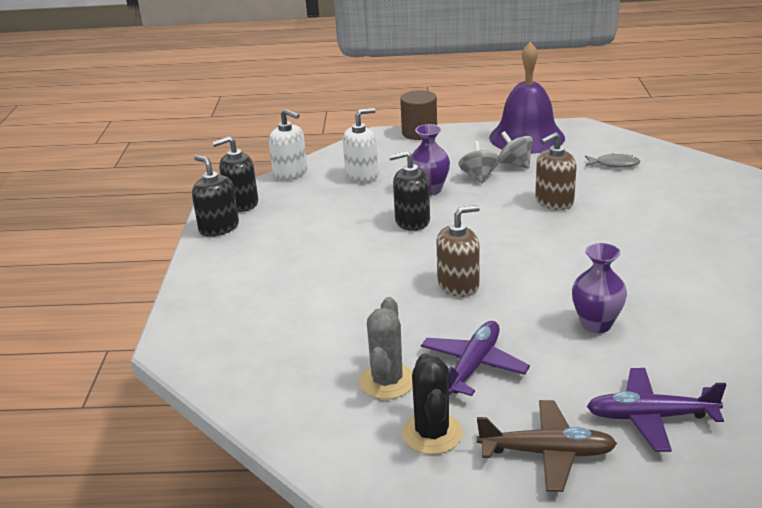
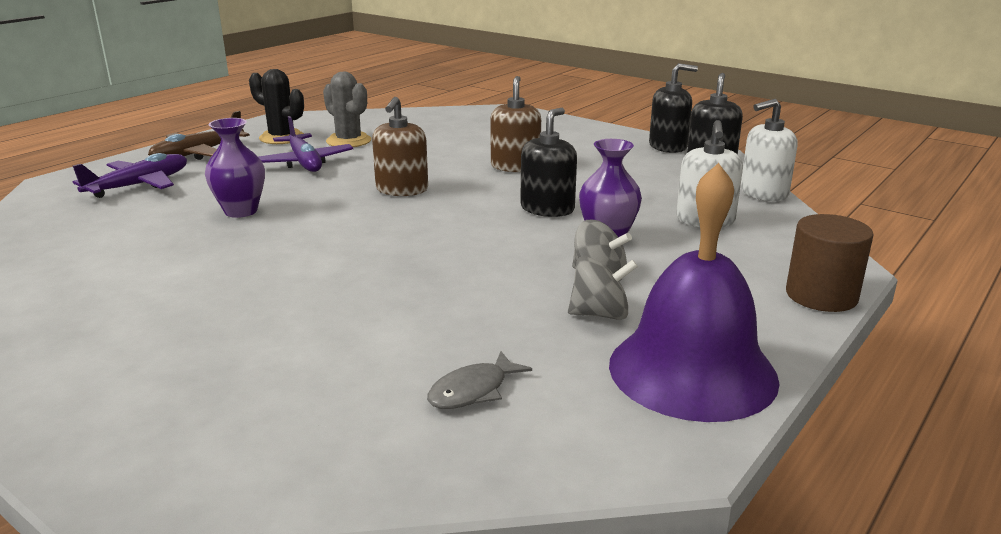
camera: 125 degrees right, 5 degrees down
brown soap dispenser [535,132,577,210] -> brown soap dispenser moved to [490,76,541,172]

